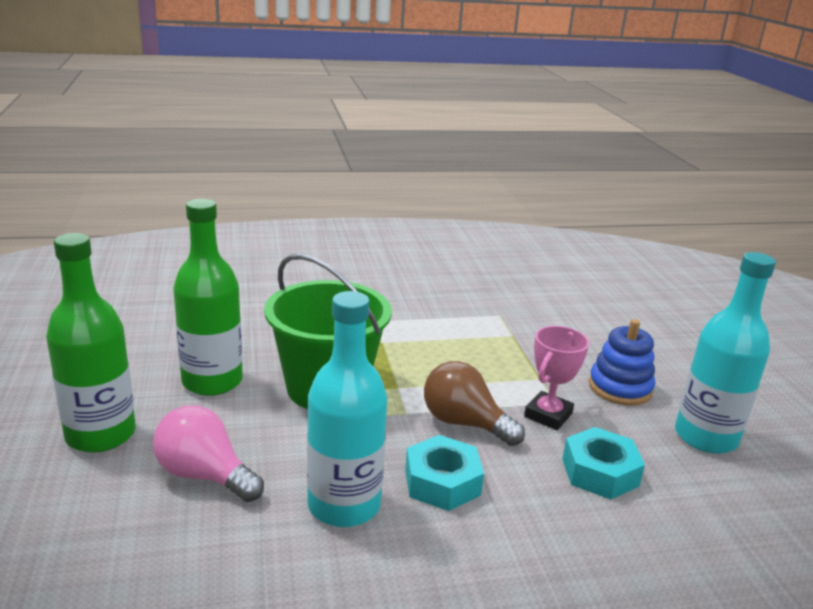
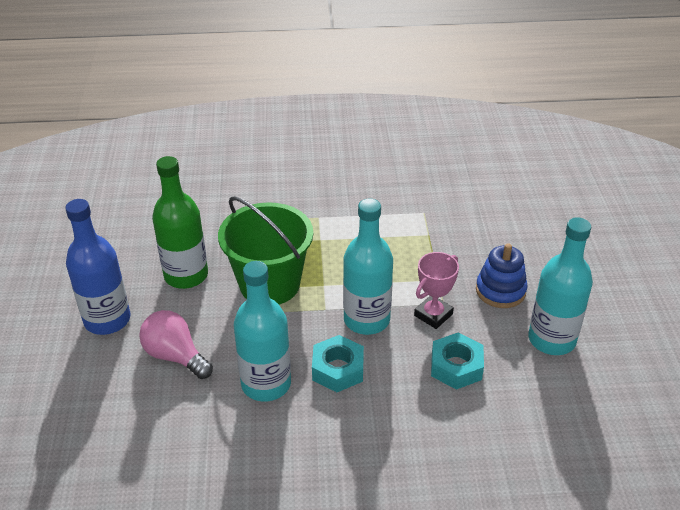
camera: 10 degrees right, 15 degrees up
green bottle [46,233,136,453] -> blue bottle [65,199,131,335]
brown light bulb [424,361,525,446] -> turquoise bottle [343,198,393,335]

